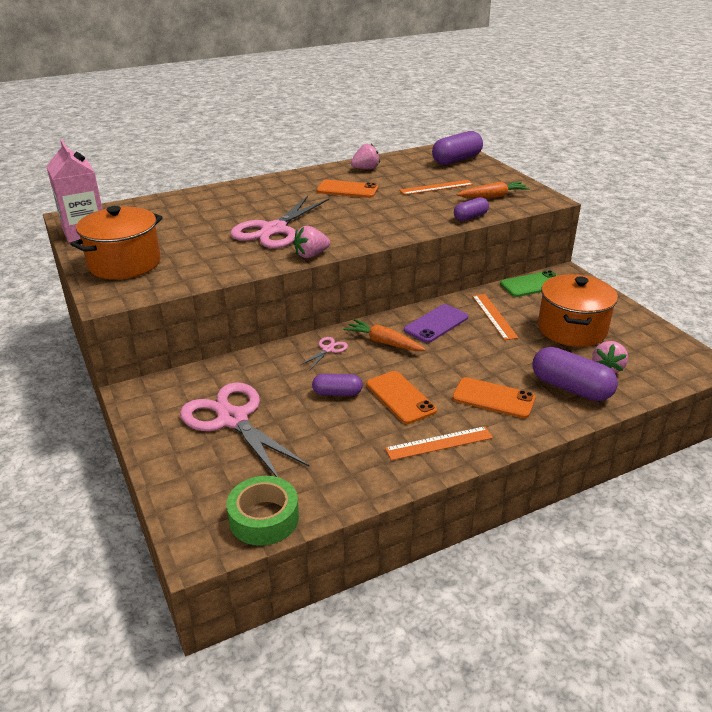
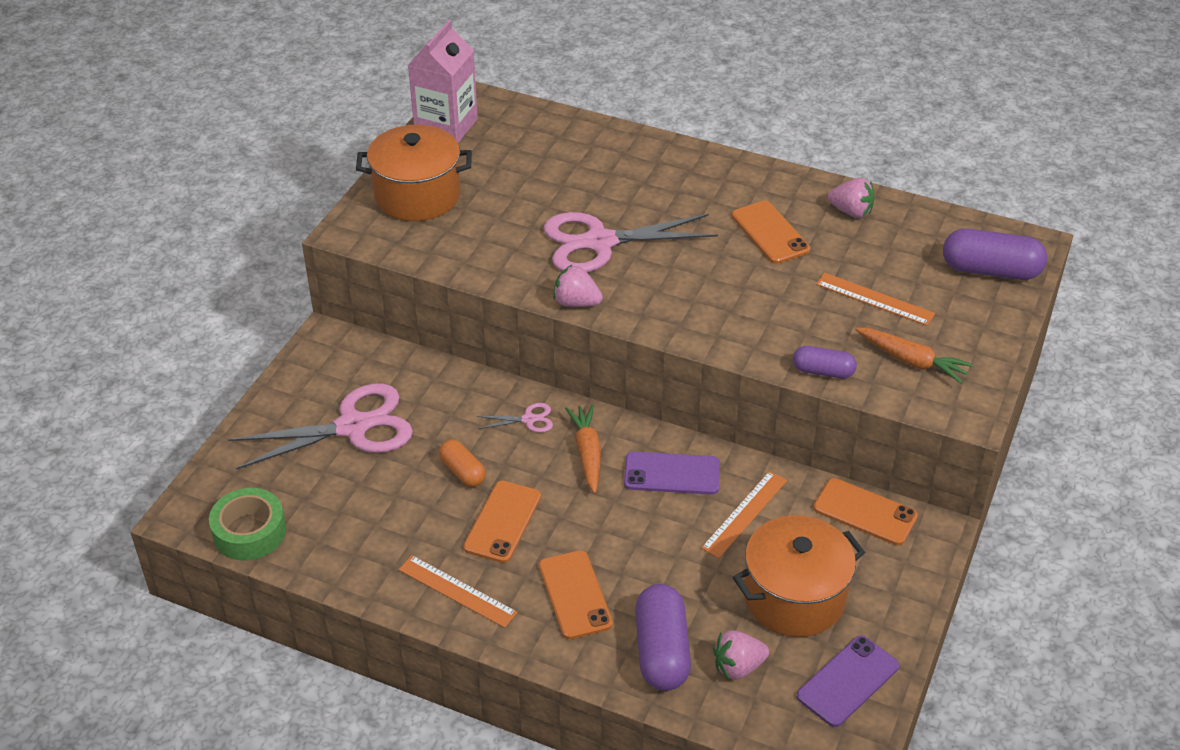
camera: 50 degrees right, 10 degrees up
pink scissors [180,382,310,477] -> pink scissors turned 60 degrees clockwise [228,383,413,470]
purple capsule [312,374,363,396] -> orange capsule [439,439,486,487]
green phone [500,270,558,297] -> orange phone [813,478,918,545]
none -> purple phone [797,636,899,727]

